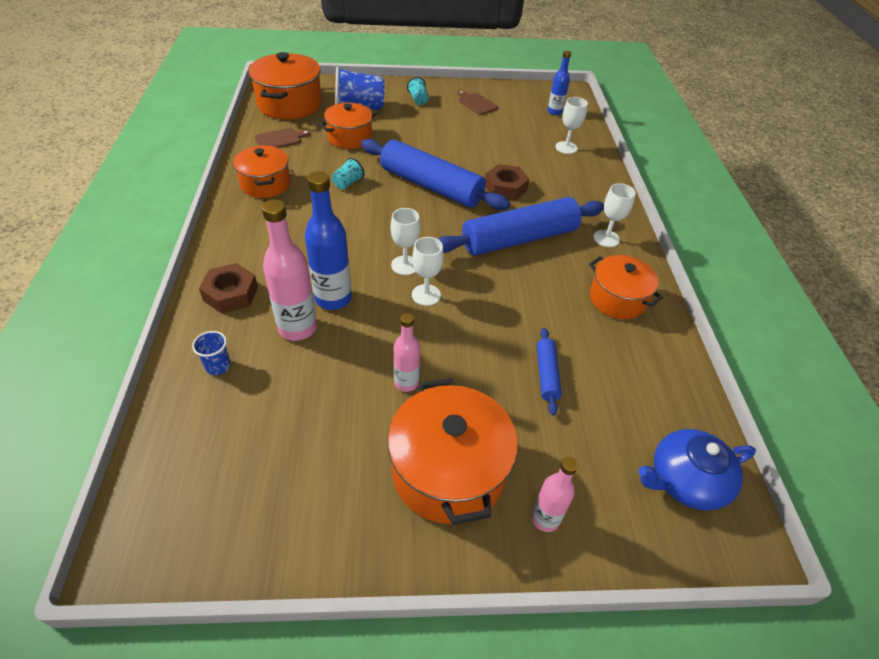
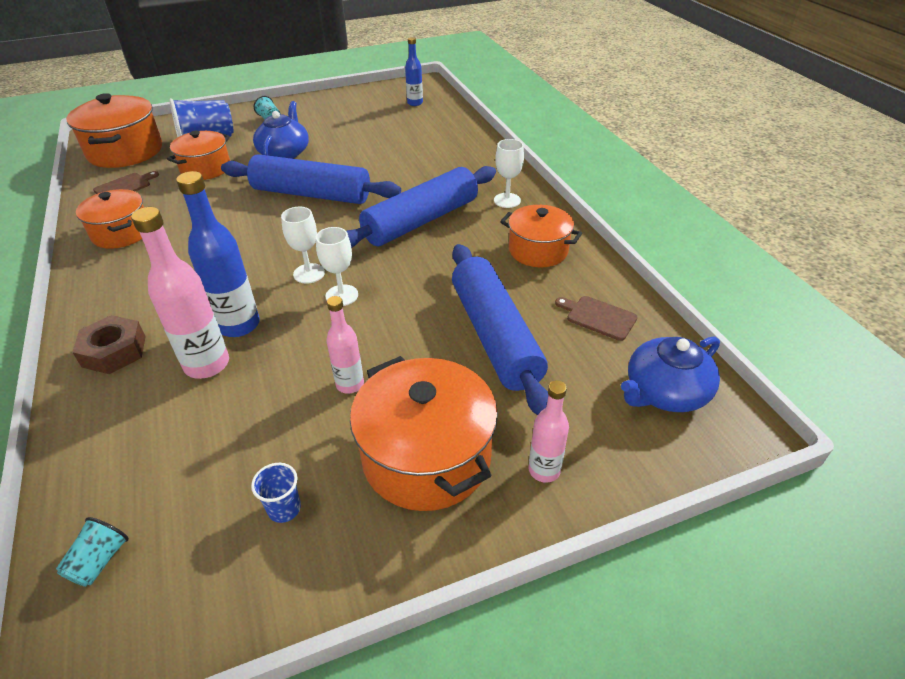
camera: 15 degrees left, 5 degrees down
blue cup [192,331,231,375] -> blue cup moved to [251,463,301,523]
turquoise cup [332,158,365,190] -> turquoise cup moved to [56,517,129,587]
brown cutting board [457,90,498,115] -> brown cutting board moved to [555,296,638,341]
brown nut [485,164,529,201] -> none
blue rolling pin [537,328,562,415] -> blue rolling pin [452,244,549,415], size x2.20
white goblet [555,97,588,154] -> none
none -> blue teapot [253,101,309,159]

